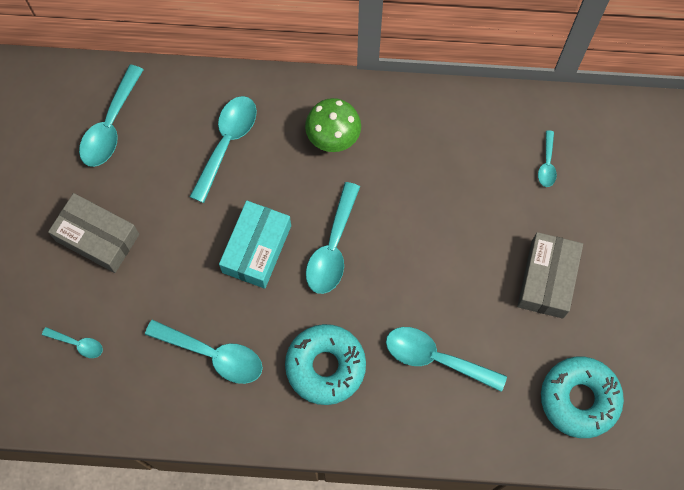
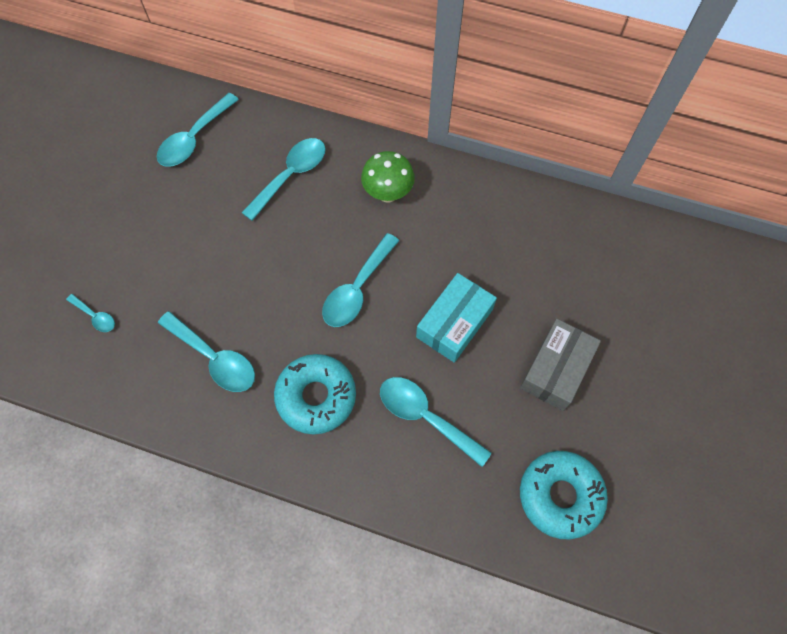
camera: 15 degrees right, 5 degrees down
grey box [48,193,139,273] -> none
turquoise box [219,201,291,289] -> turquoise box moved to [416,273,497,363]
turquoise spoon [538,130,557,187] -> none

